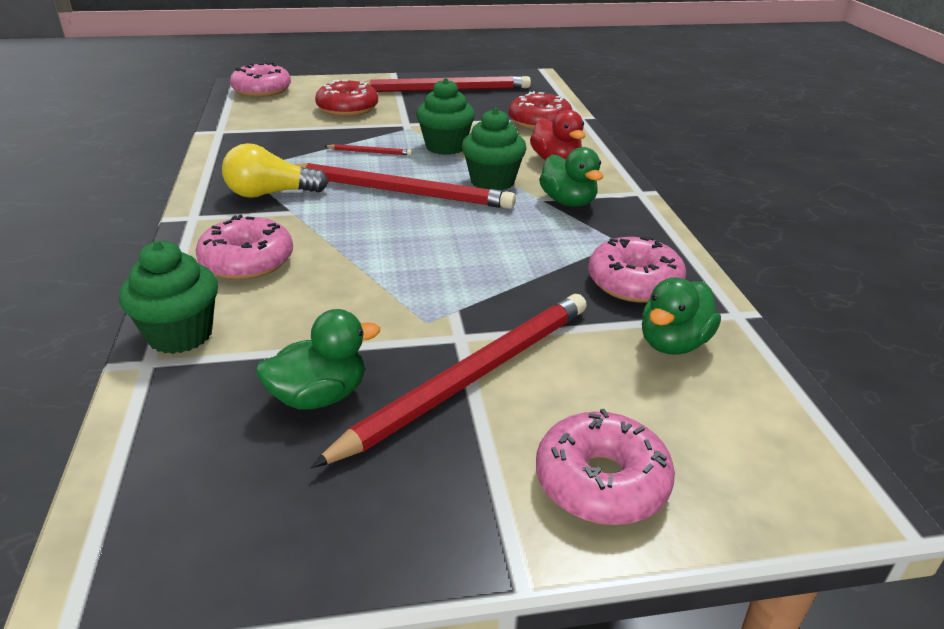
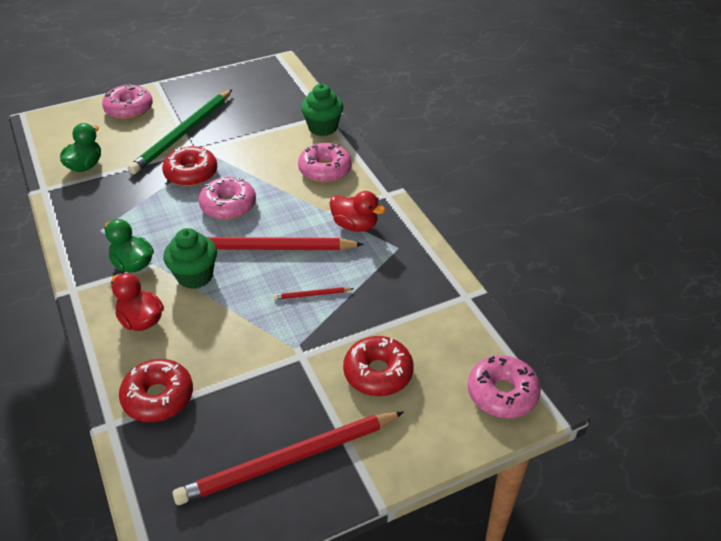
camera: 165 degrees right, 10 degrees up
yellow light bulb [222,143,329,198] -> red duck [330,191,386,232]
green duck [256,309,380,410] -> none
red pencil [311,294,587,468] -> green pencil [128,90,232,174]
green cupcake [416,78,475,155] -> none
pink donut [588,236,686,303] -> pink donut moved to [199,177,256,220]
none -> red donut [162,146,217,187]

